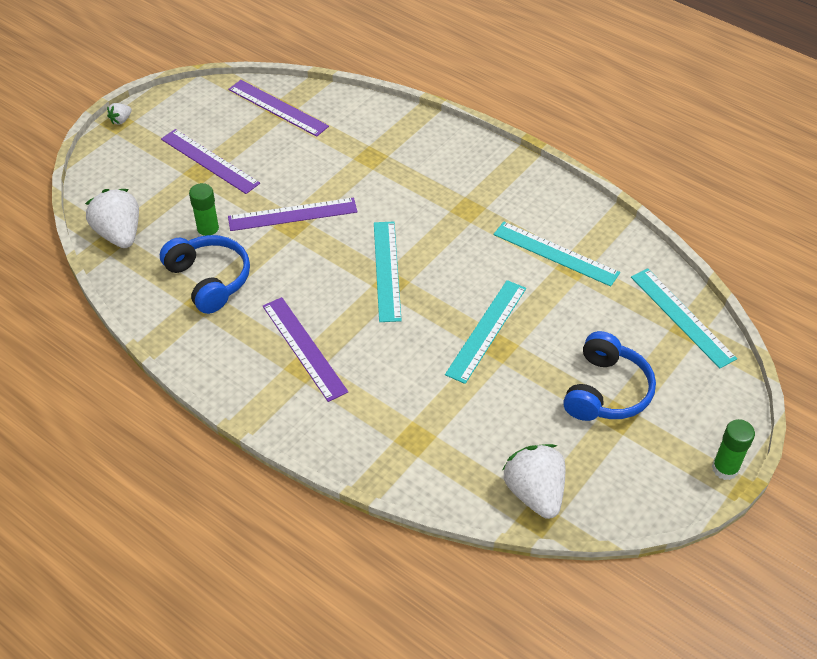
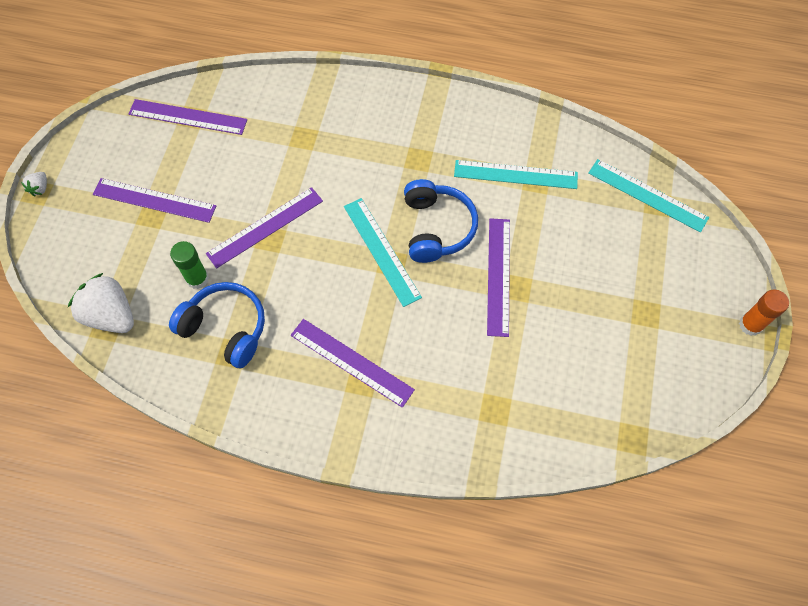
camera: 25 degrees left, 15 degrees up
turquoise ruler [445,280,526,384] -> purple ruler [487,218,510,337]
white strawberry [502,444,565,519] -> none
blue headphones [563,331,656,421] -> blue headphones moved to [404,179,478,263]
green glue stick [712,419,755,480] -> orange glue stick [739,290,789,336]

